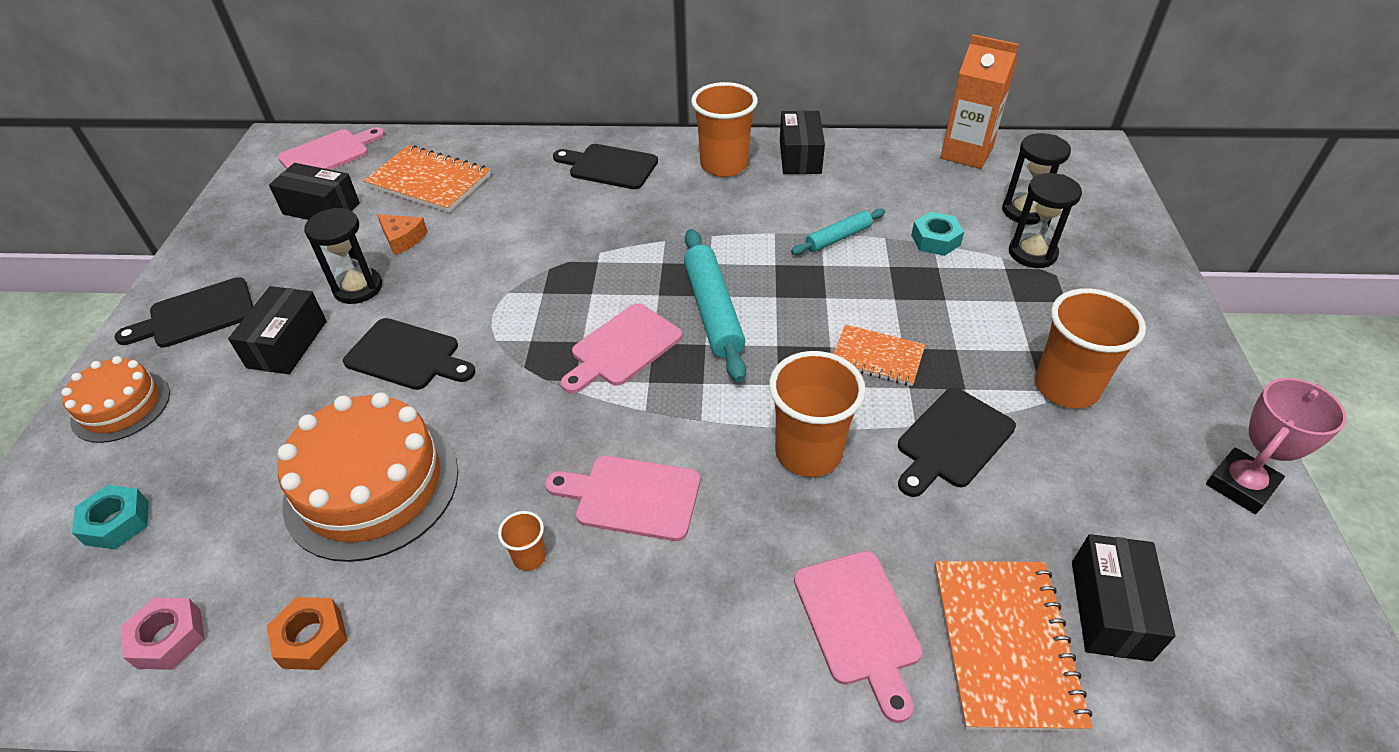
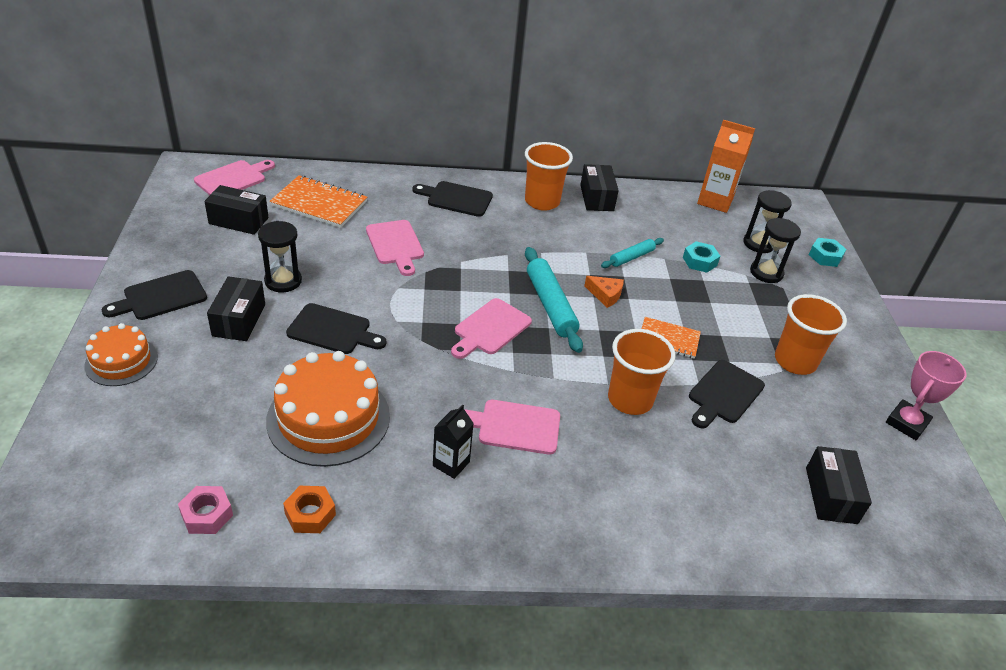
camera: 10 degrees left, 5 degrees down
turquoise nut [72,485,149,549] -> turquoise nut moved to [809,238,846,267]
orange cheese [377,214,428,255] -> orange cheese moved to [584,276,624,308]
orange cup [498,511,546,571] -> black carton [433,404,474,479]
pink cutting board [794,551,922,723] -> pink cutting board moved to [366,220,424,276]
orange notebook [934,561,1093,731] -> none

